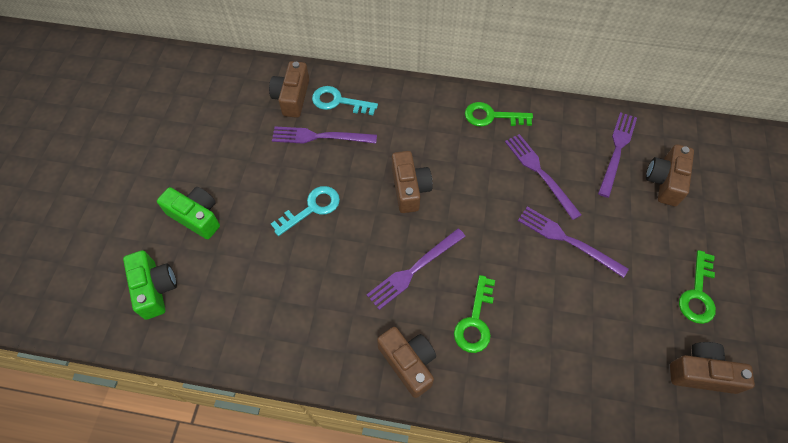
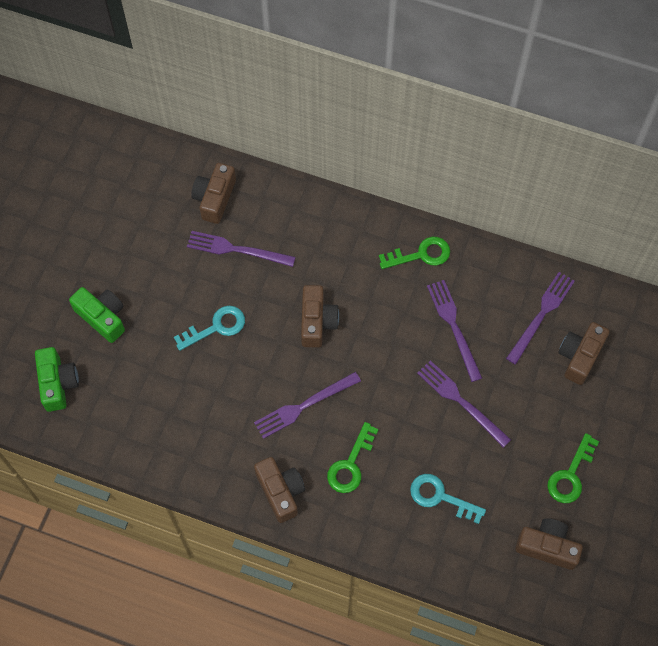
camera: 10 degrees right, 5 degrees up
turquoise key [312,86,378,115] -> turquoise key moved to [410,474,486,524]
green key [465,102,533,127] -> green key turned 150 degrees clockwise [379,237,450,269]

